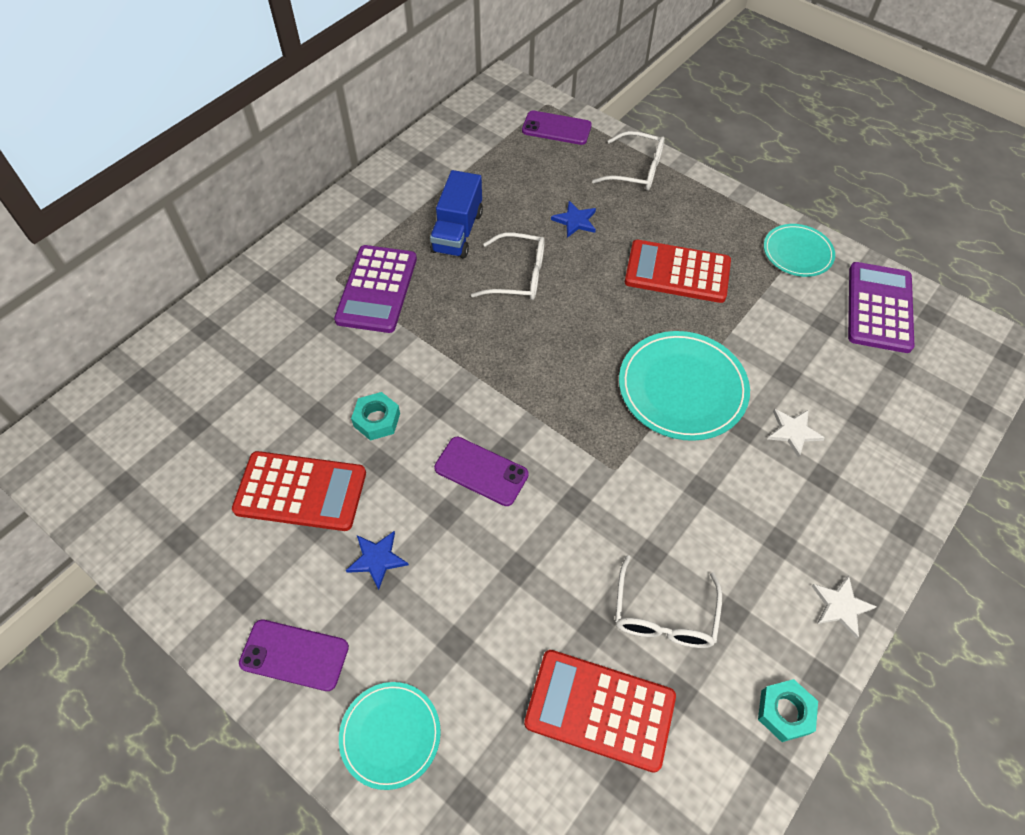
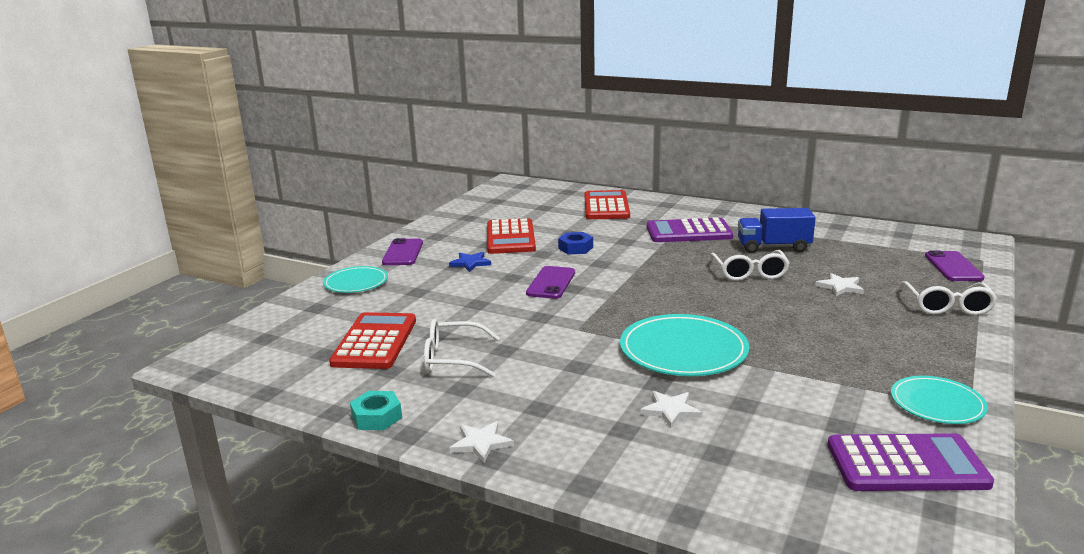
camera: 80 degrees right, 35 degrees down
turquoise nut [351,392,400,441] -> blue nut [558,232,593,254]
blue star [551,201,596,238] -> white star [815,273,864,296]
red calculator [625,240,731,303] -> red calculator moved to [585,190,630,219]

